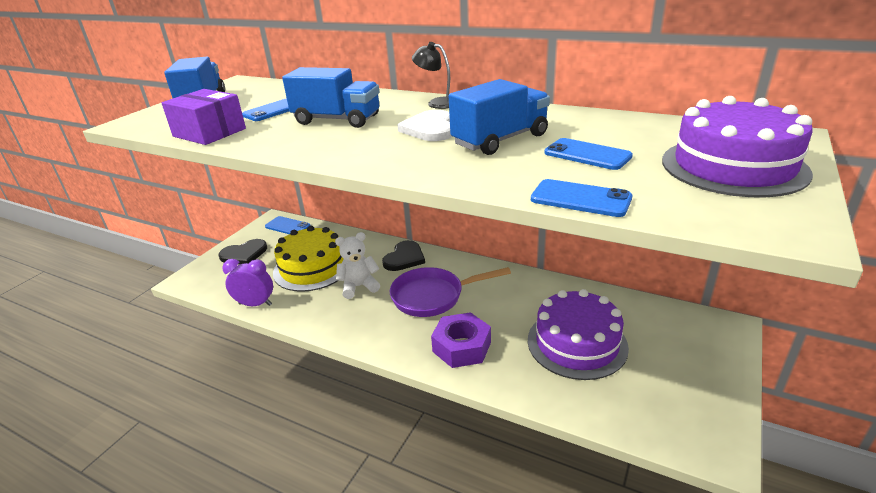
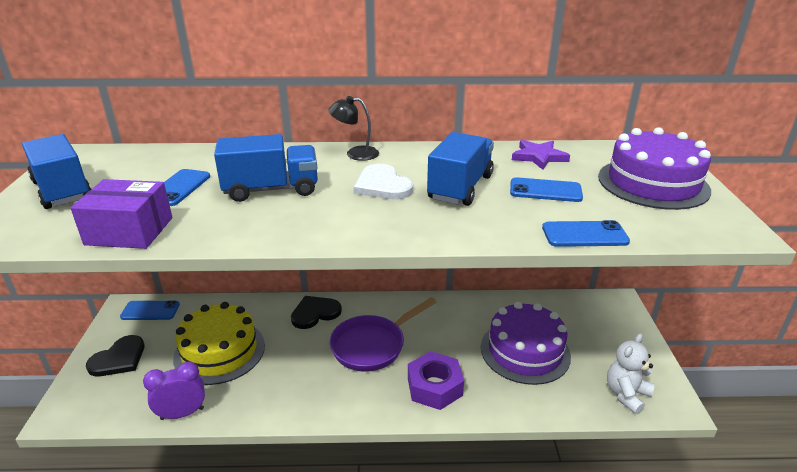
camera: 30 degrees left, 0 degrees up
white teddy bear [335,232,380,299] -> white teddy bear moved to [607,333,655,414]
black heart [382,240,425,271] -> black heart turned 120 degrees counterclockwise [291,296,342,329]
none -> purple star [512,140,570,170]

